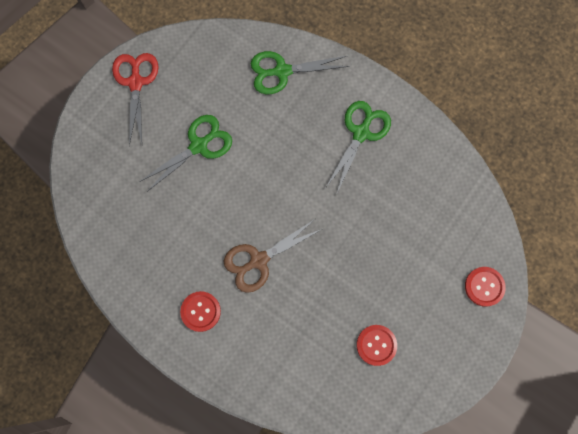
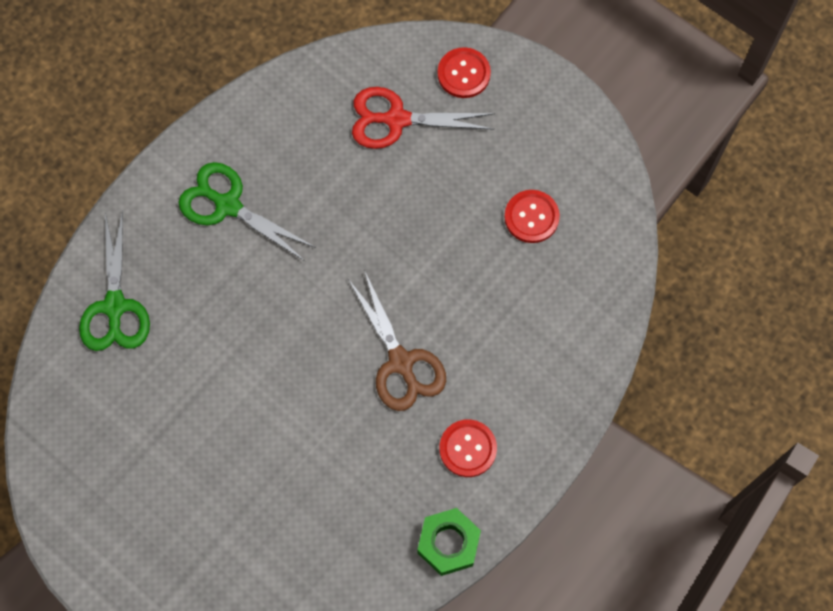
camera: 85 degrees left, 5 degrees down
red scissors [112,53,159,146] -> red scissors moved to [352,87,495,149]
green scissors [139,115,232,192] -> none
none -> green nut [417,508,481,576]

